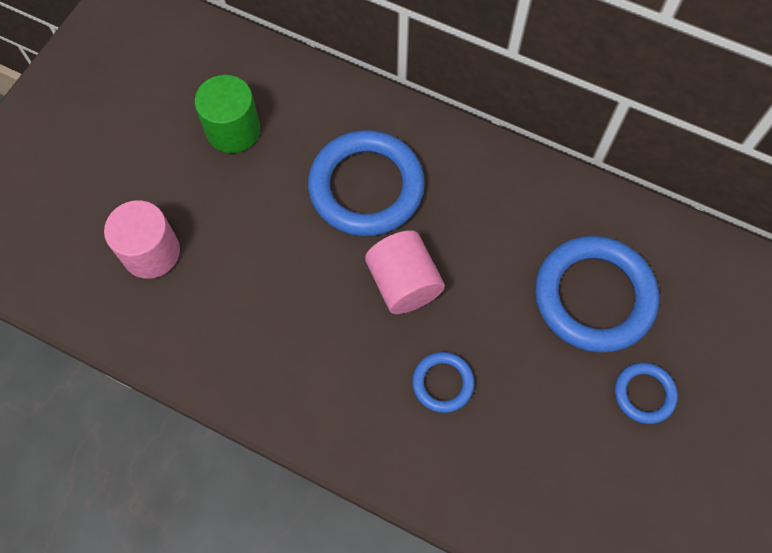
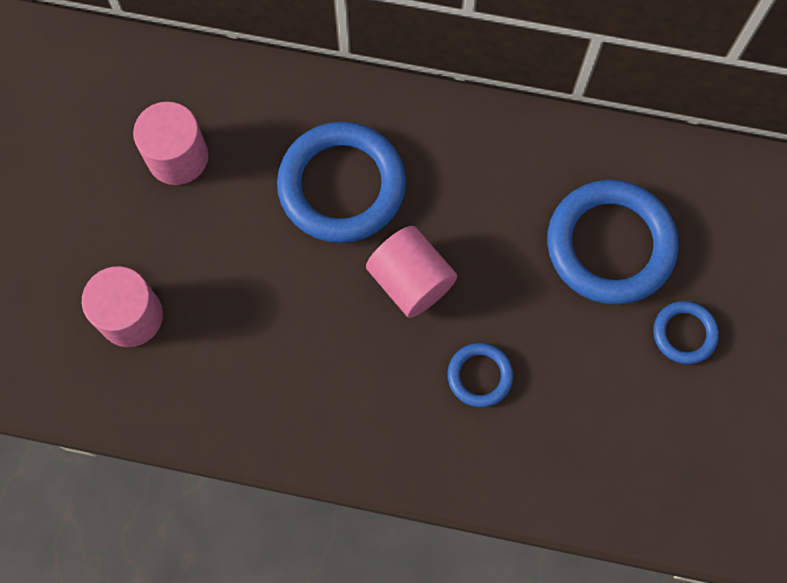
camera: 15 degrees left, 5 degrees up
green cylinder [195,75,260,153] -> pink cylinder [133,102,208,185]

